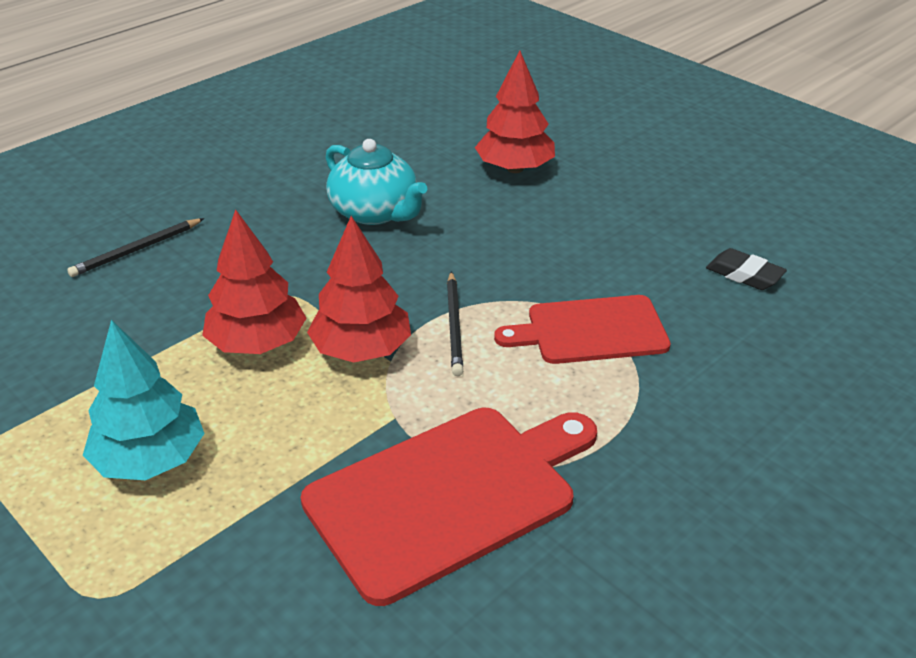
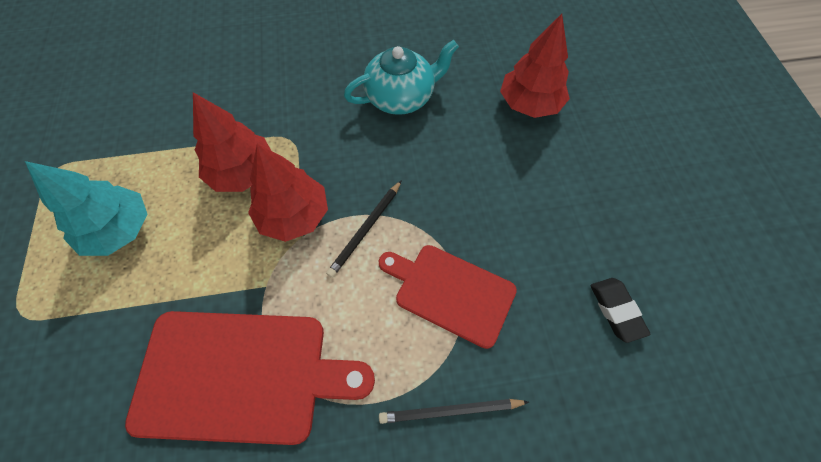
camera: 35 degrees right, 25 degrees up
black pencil [67,218,204,277] -> black pencil moved to [379,399,529,424]
turquoise teapot [325,139,427,225] -> turquoise teapot turned 105 degrees counterclockwise [344,40,459,115]

